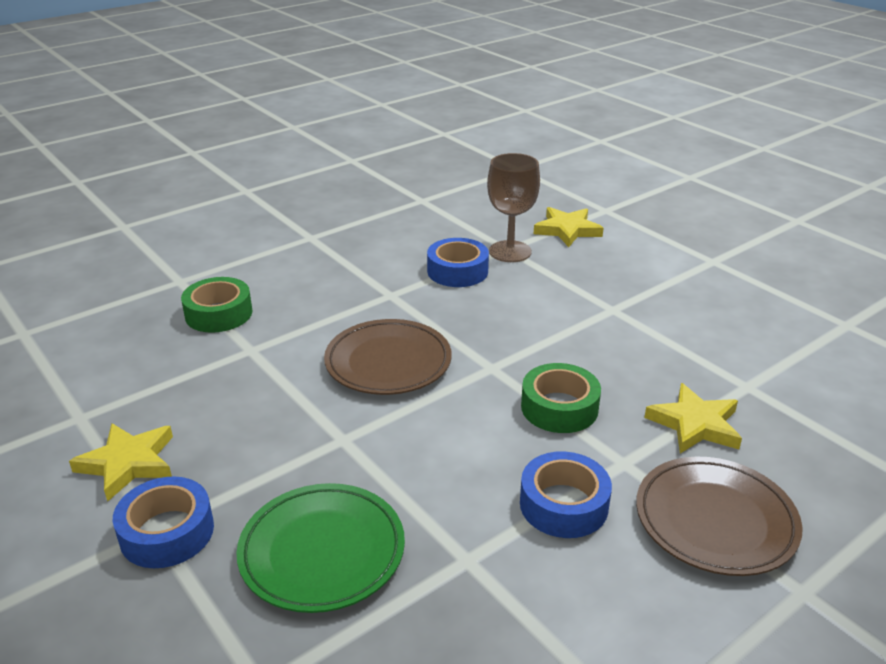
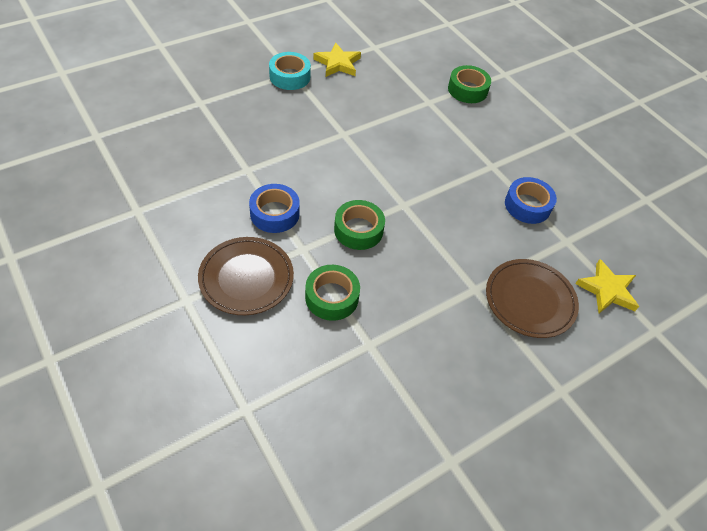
camera: 90 degrees right, 20 degrees up
blue tape [113,477,214,568] -> turquoise tape [269,52,311,90]
green plate [236,483,405,613] -> none
brown plate [324,319,452,395] -> brown plate moved to [486,259,579,338]
brown goblet [487,153,540,262] -> none
yellow star [644,383,742,454] -> green tape [305,265,360,321]

